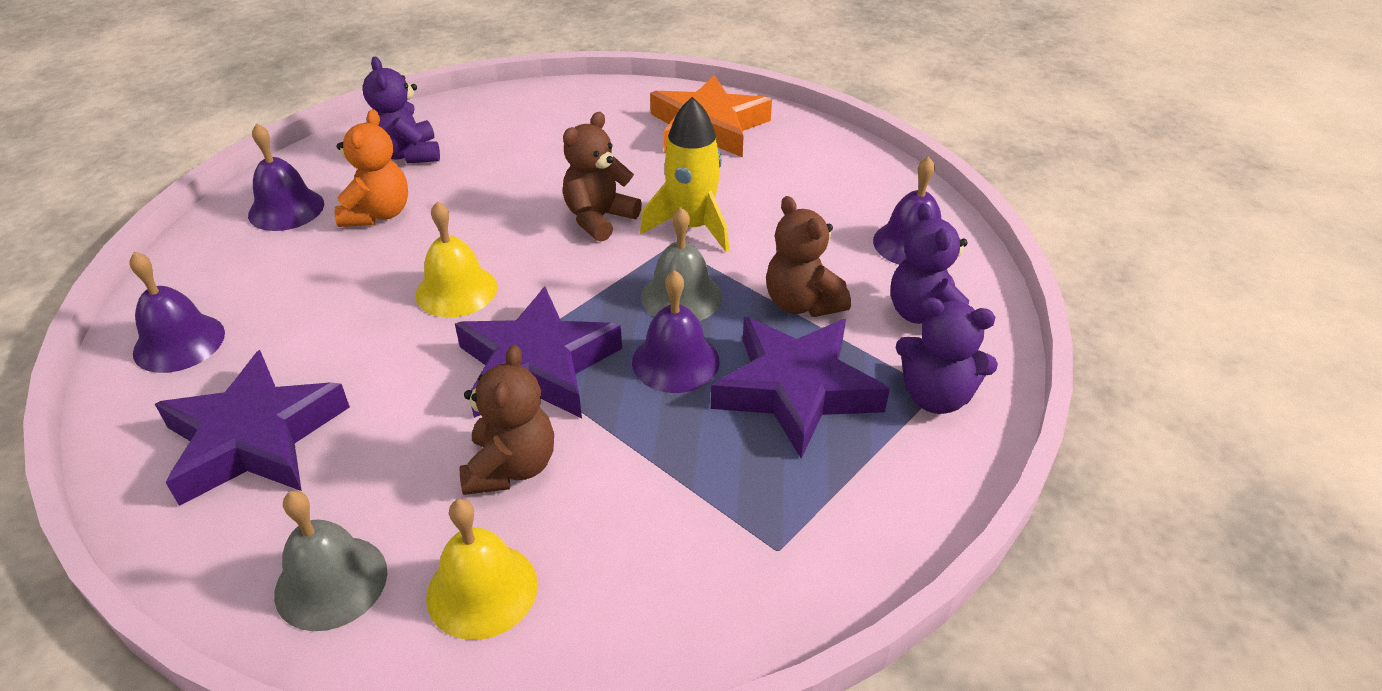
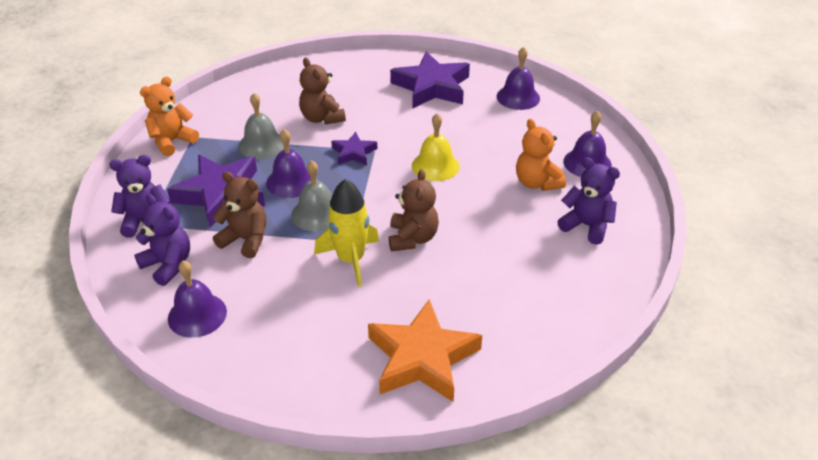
camera: 145 degrees right, 0 degrees up
grey bell [274,491,387,631] -> grey bell moved to [238,93,284,159]
yellow bell [426,499,538,640] -> none
purple star [455,287,622,419] -> purple star [331,132,377,165], size x0.52
none -> orange teddy bear [140,76,199,156]

